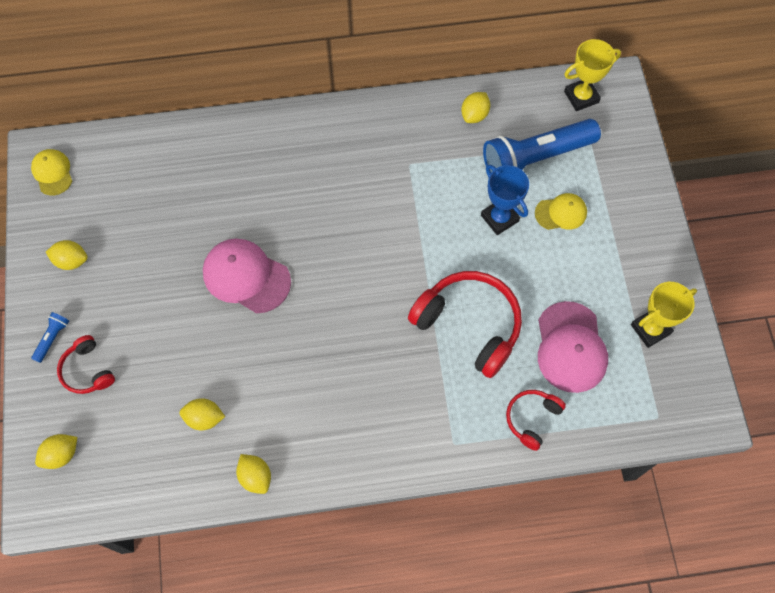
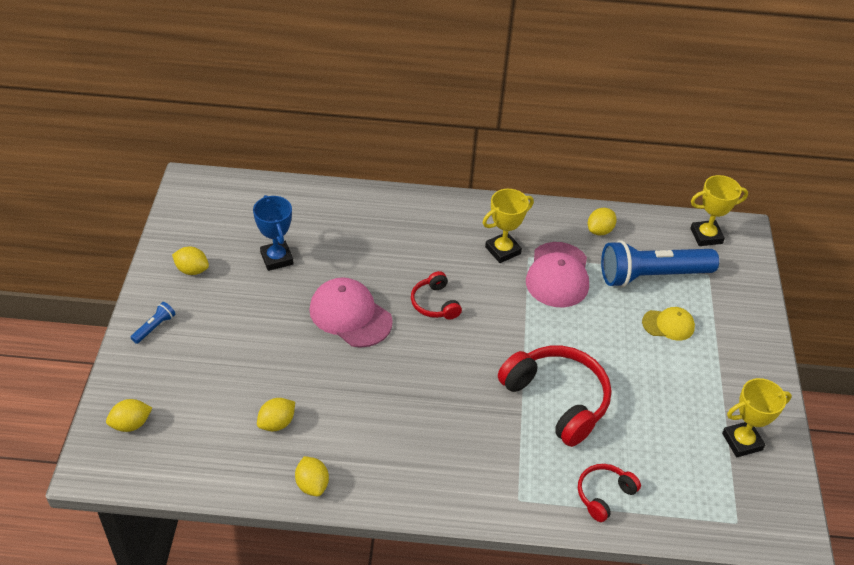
camera: 10 degrees right, 20 degrees down
yellow cap [31,149,72,195] -> none
red headphones [57,335,115,394] -> red headphones moved to [411,271,462,319]
yellow lemon [179,398,225,430] -> yellow lemon turned 60 degrees counterclockwise [257,398,295,431]
blue trophy [481,165,529,235] -> blue trophy moved to [253,195,294,271]
pink cap [538,301,608,393] -> pink cap moved to [526,242,589,307]
none -> yellow trophy [483,189,534,263]

